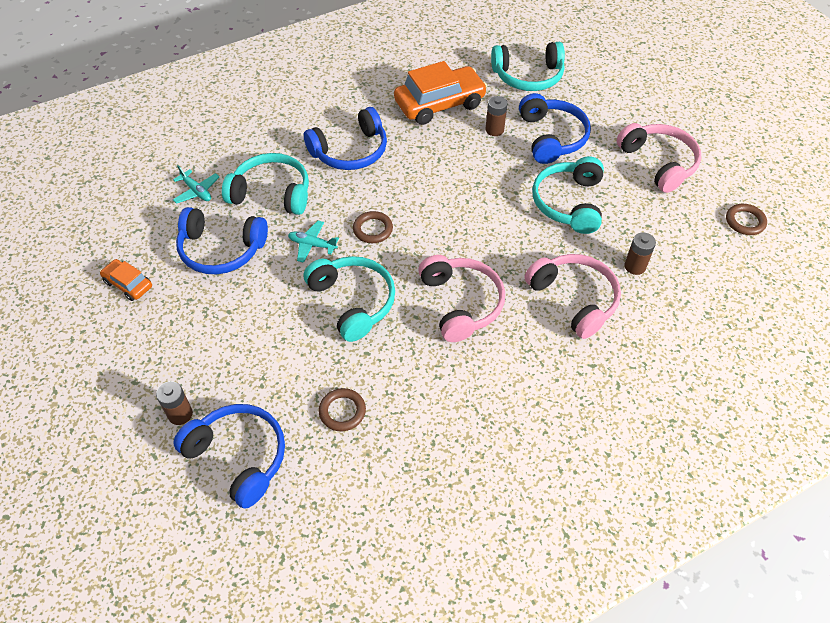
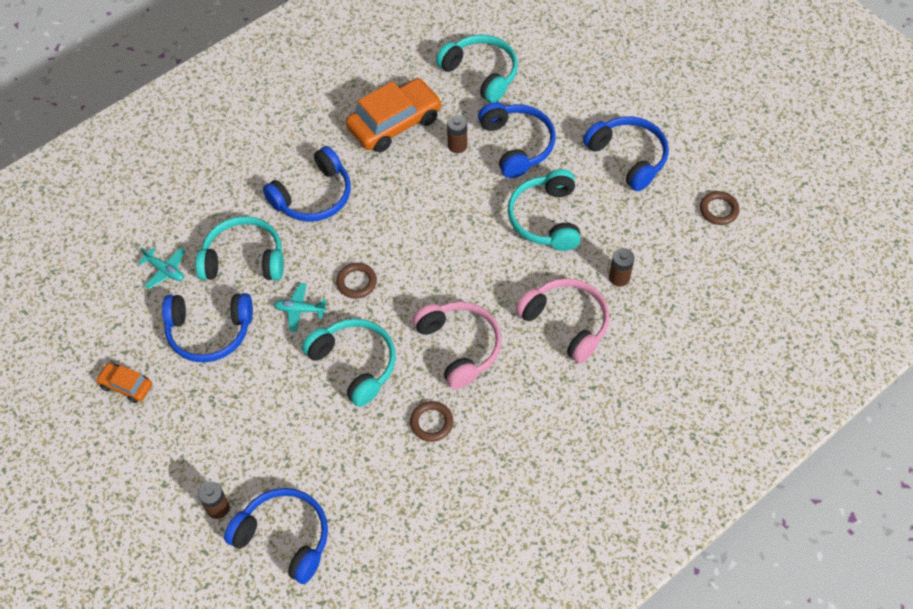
camera: 10 degrees left, 5 degrees up
brown ring [319,388,366,431] -> brown ring moved to [410,401,453,442]
turquoise headphones [491,42,565,91] -> turquoise headphones turned 120 degrees counterclockwise [436,35,518,103]
pink headphones [617,123,701,193] -> blue headphones [583,116,669,191]

